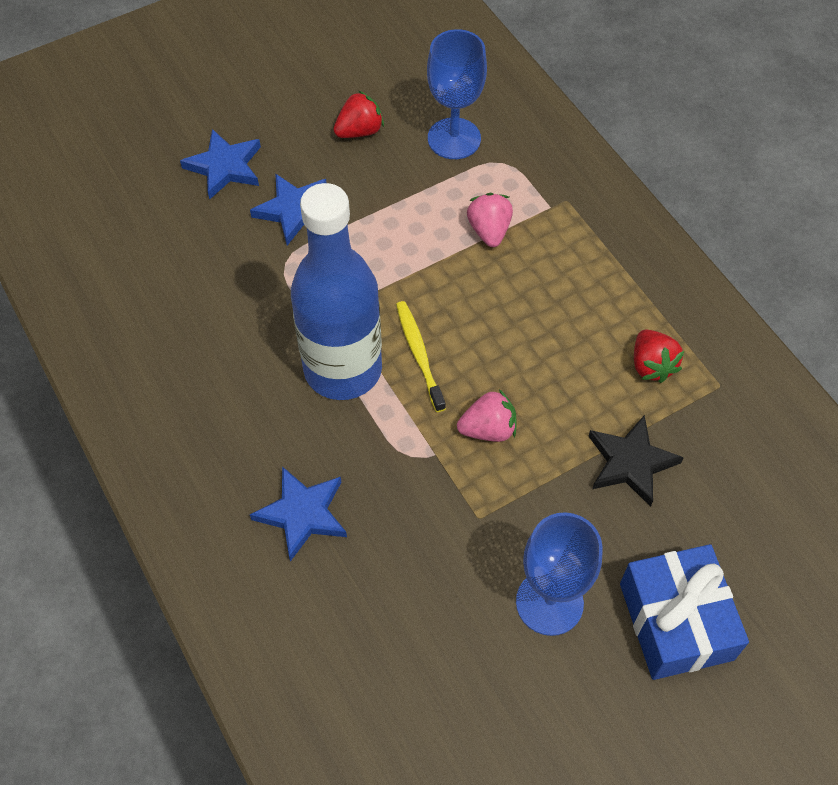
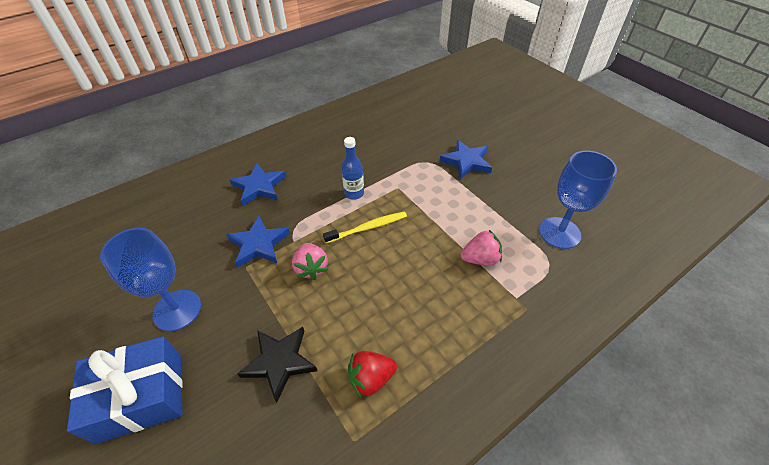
camera: 85 degrees right, 10 degrees down
blue star [180,129,261,200] -> blue star moved to [227,216,290,268]
blue bottle [291,183,382,400] -> blue bottle [341,137,364,200], size x0.42
red strawberry [334,91,384,138] -> none

